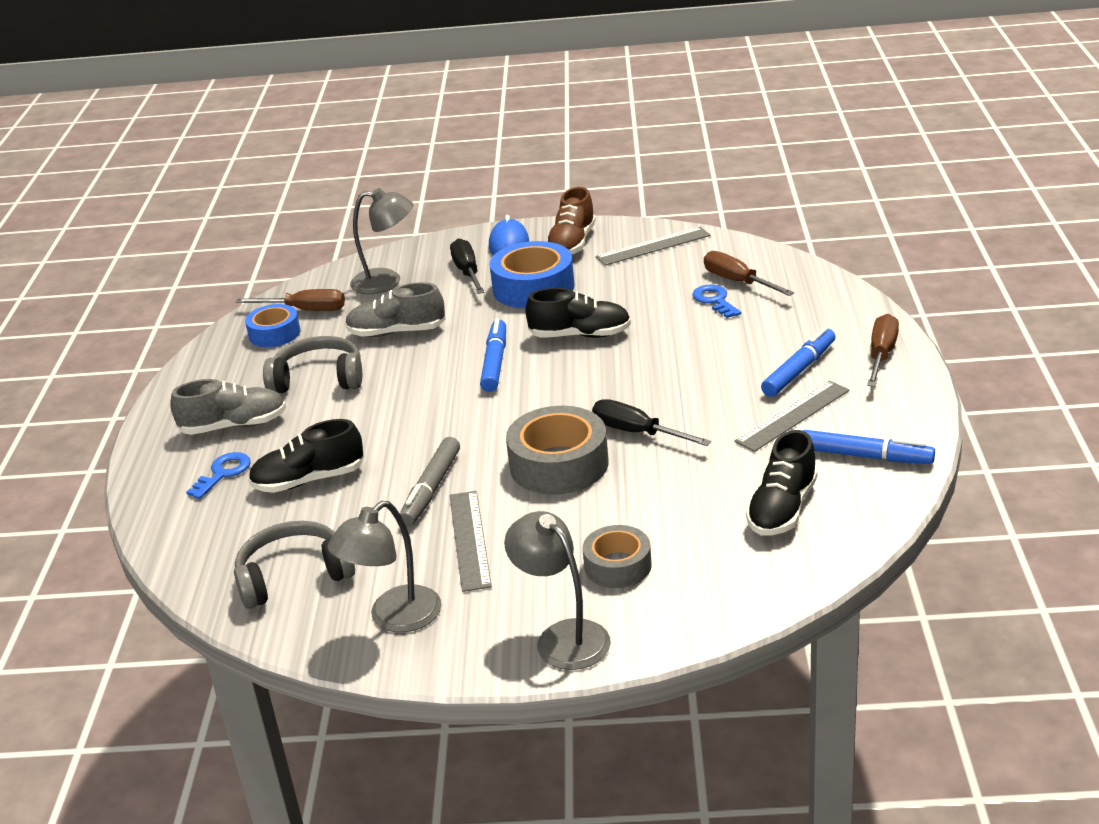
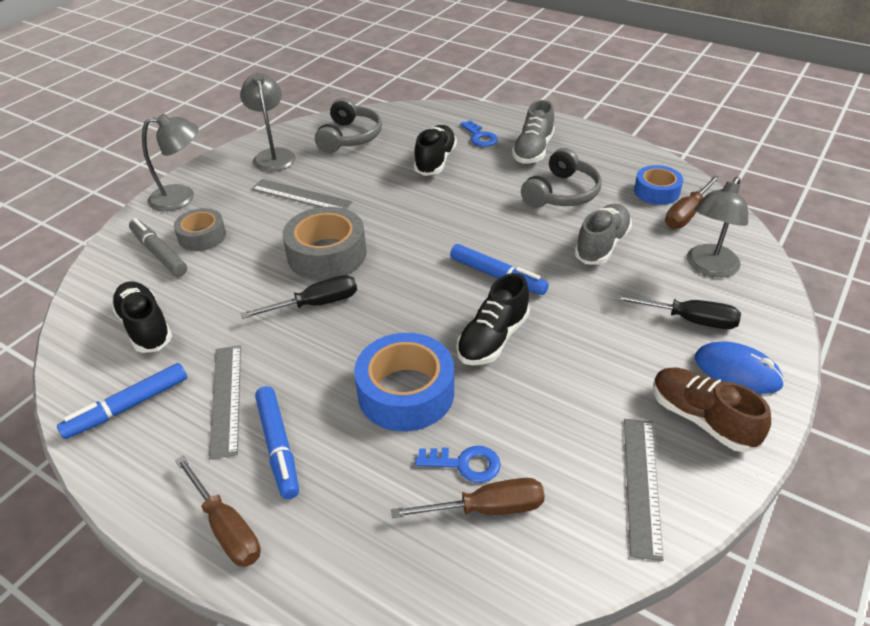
camera: 120 degrees right, 10 degrees up
grey marker [400,437,460,526] -> grey marker moved to [129,218,187,277]
blue tape [490,241,574,308] -> blue tape moved to [354,333,454,431]

